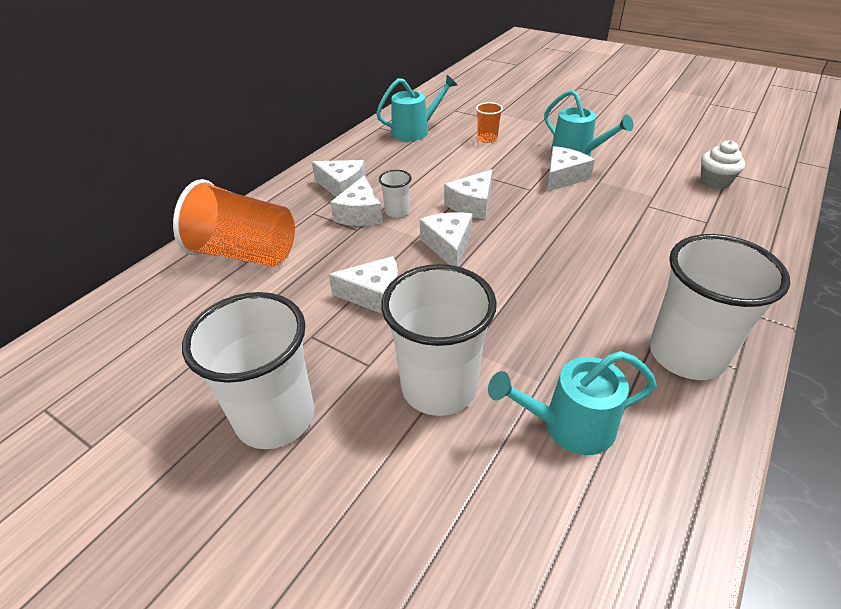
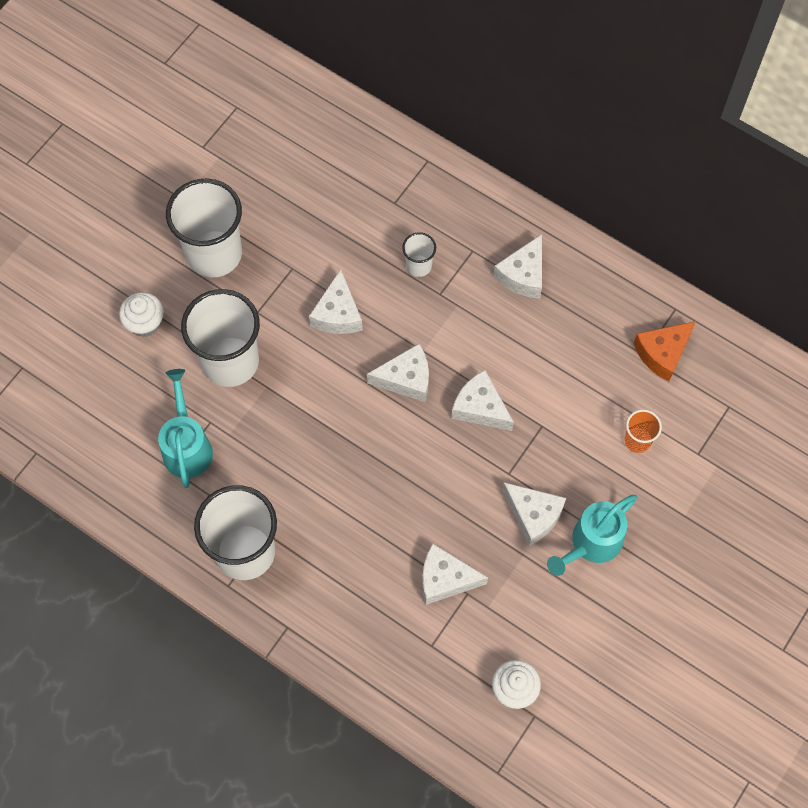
camera: 90 degrees right, 25 degrees up
orange cup [173,179,295,267] -> none
white cheese [330,176,383,226] -> white cheese moved to [422,544,488,605]
turquoise watering can [376,75,457,141] -> orange cheese [633,321,696,381]
white cup [379,170,412,218] -> white cup moved to [402,232,436,277]
none -> white cupcake [119,292,164,337]

